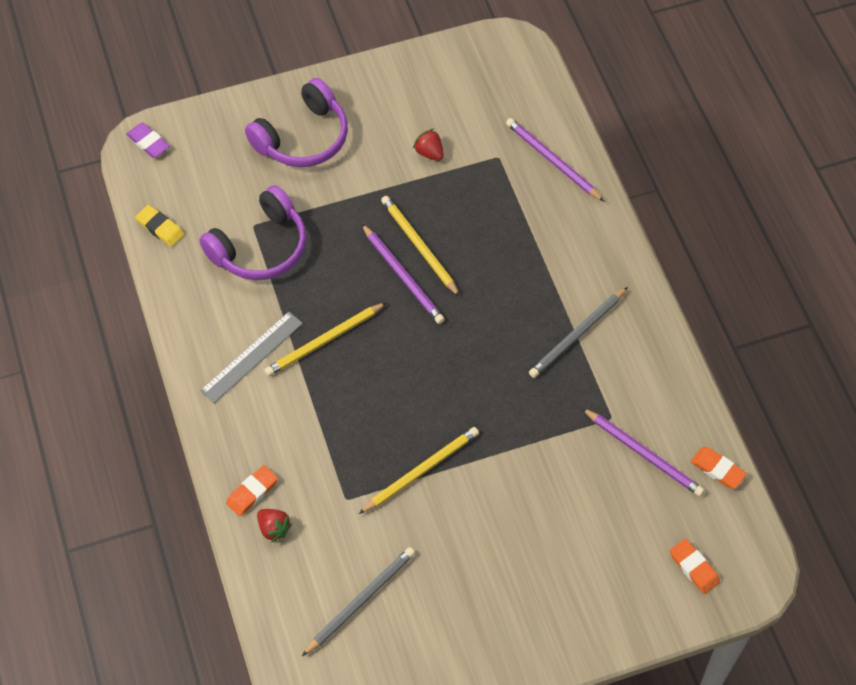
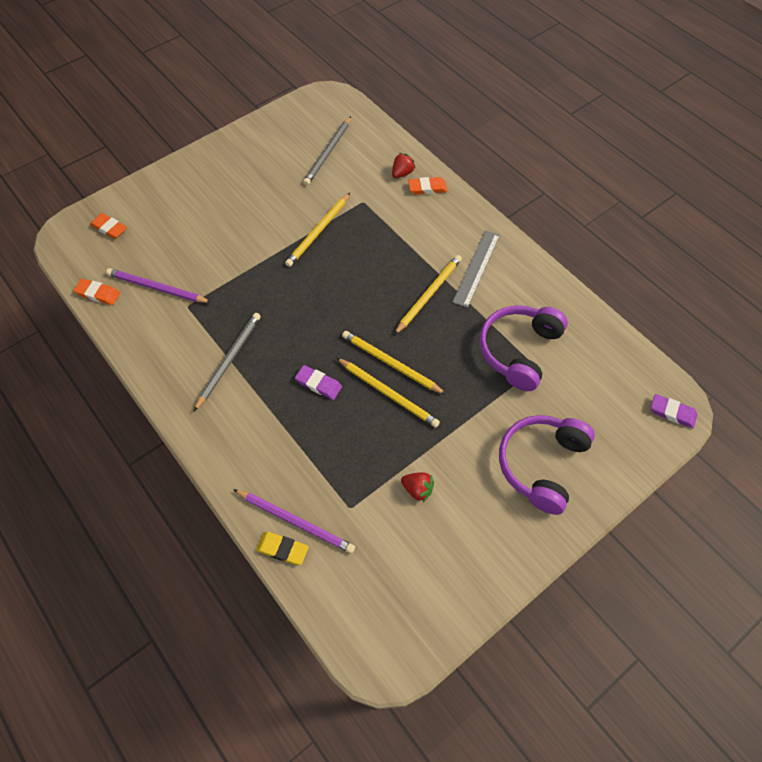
camera: 160 degrees right, 0 degrees up
yellow eraser [135,205,184,247] -> yellow eraser moved to [256,532,309,565]
orange eraser [226,465,278,516] -> orange eraser turned 60 degrees clockwise [408,177,447,195]
red strawberry [257,509,292,543] -> red strawberry turned 105 degrees clockwise [392,153,416,178]
purple pencil [362,224,445,324] -> yellow pencil [342,331,446,394]
none -> purple eraser [295,365,342,400]

